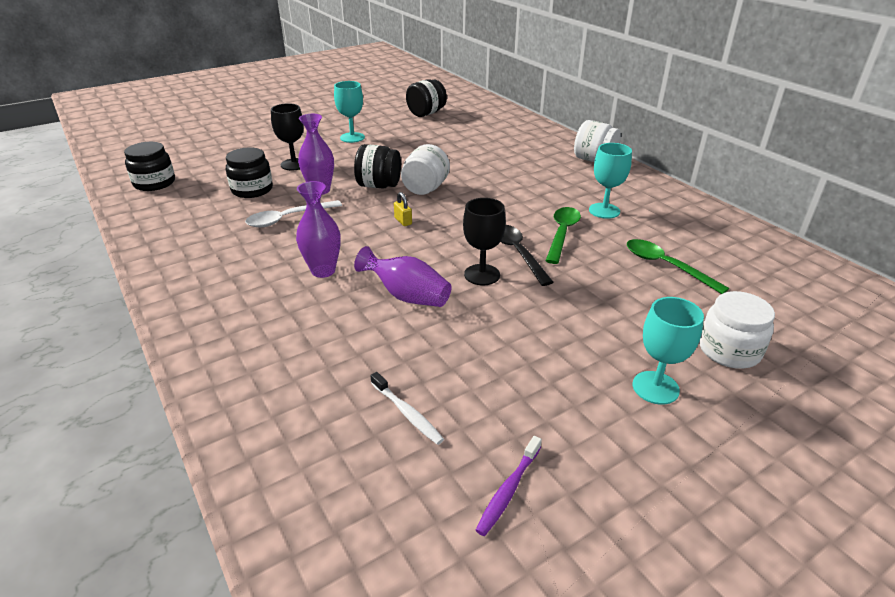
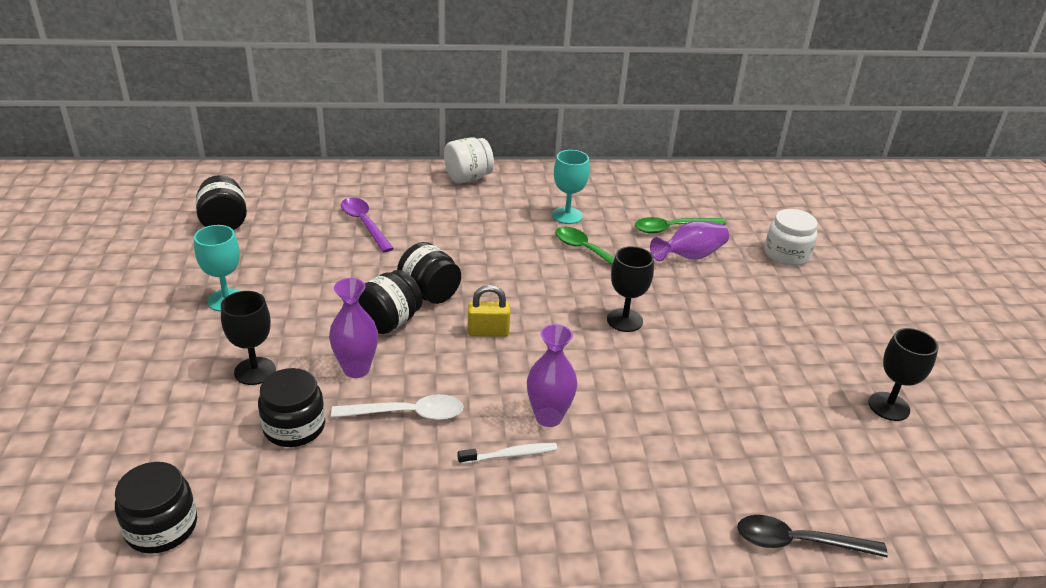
camera: 65 degrees left, 0 degrees up
white spoon [245,200,342,227] -> white spoon turned 90 degrees counterclockwise [331,394,464,420]
purple vase [354,246,452,307] -> purple vase moved to [650,221,729,261]
white toothbrush [371,372,444,445] -> white toothbrush moved to [458,443,558,464]
yellow padlock [394,192,412,226] -> yellow padlock [468,285,510,337], size x1.55
white jar [401,144,450,195] -> black jar [397,242,461,304]
purple toothbrush [476,436,542,536] -> black goblet [868,328,939,421]
black spoon [501,225,554,286] -> black spoon moved to [737,515,888,557]
turquoise goblet [633,297,704,405] -> none
none -> purple spoon [341,197,394,252]

